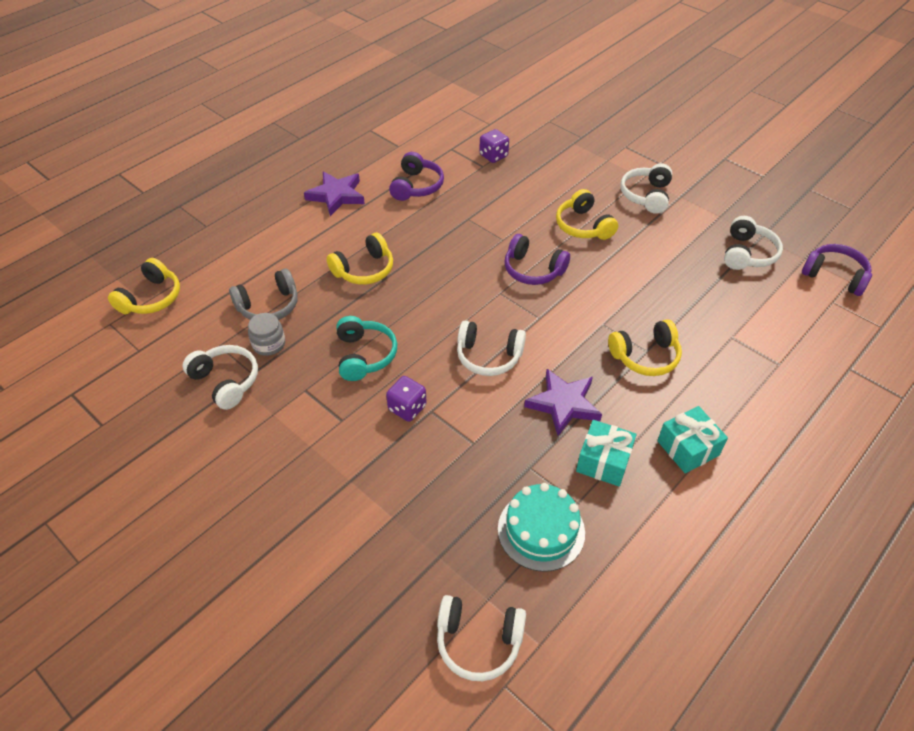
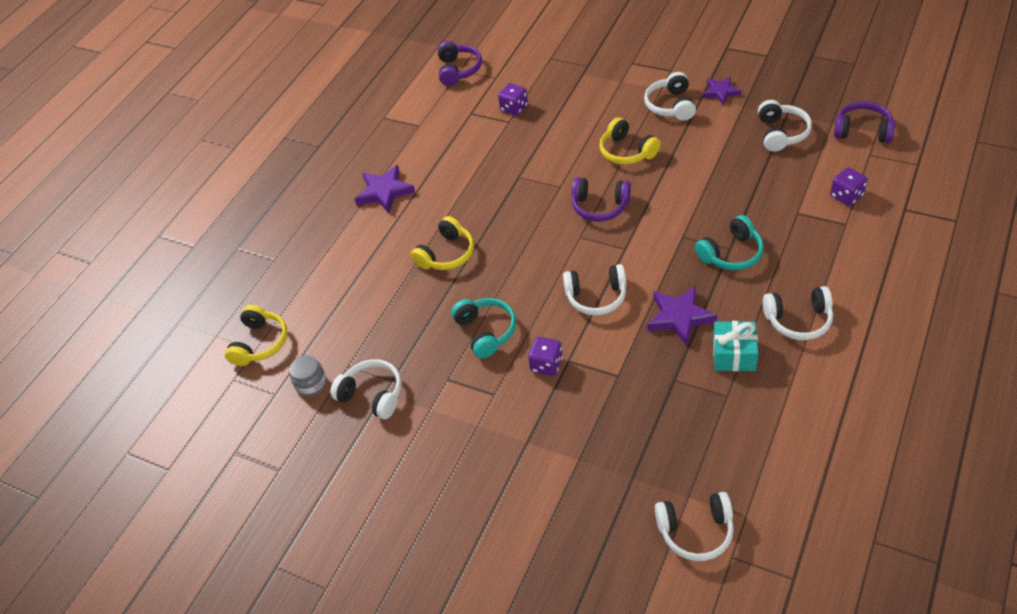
camera: 10 degrees left, 0 degrees up
grey headphones [229,269,298,320] -> none
grey jar [248,313,285,356] -> grey jar moved to [289,355,327,397]
purple headphones [389,152,444,201] -> purple headphones moved to [438,41,482,86]
turquoise cake [498,483,585,572] -> none
yellow headphones [608,319,682,376] -> turquoise headphones [695,215,764,270]
turquoise gift [657,406,728,473] -> white headphones [763,286,833,340]
none -> purple star [703,77,741,105]
none -> purple dice [830,167,867,206]

